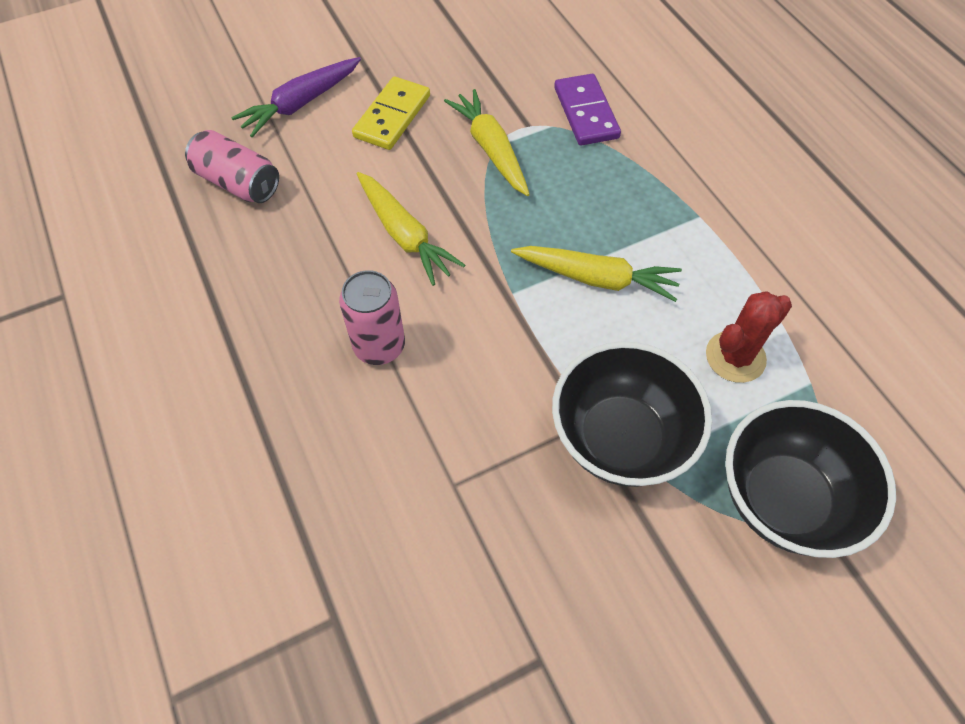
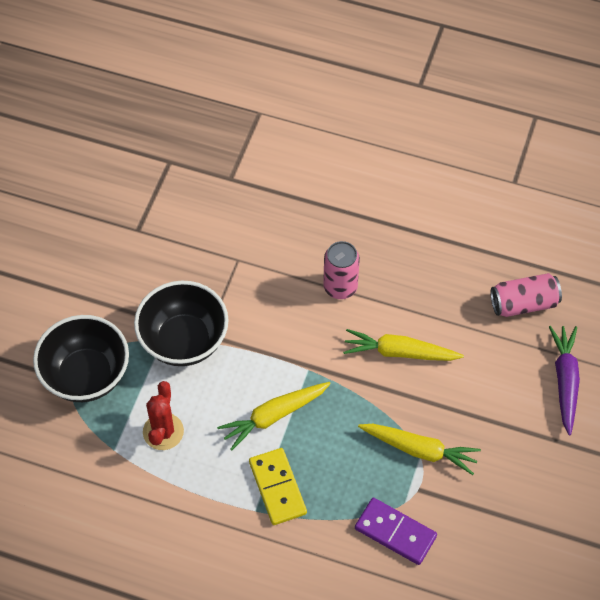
camera: 135 degrees right, 0 degrees up
yellow domino [352,76,430,150] -> yellow domino moved to [249,448,307,525]

